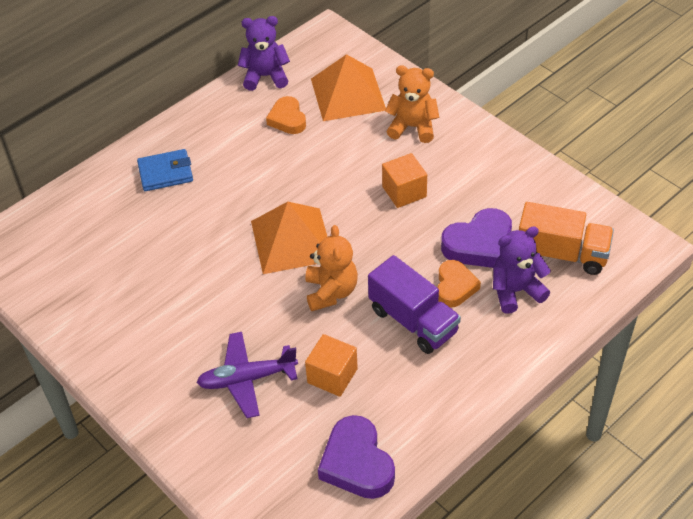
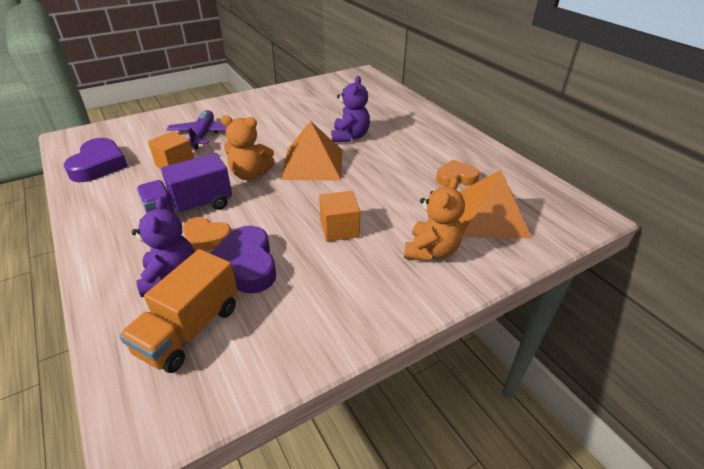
camera: 100 degrees right, 10 degrees down
blue wallet [137,149,193,191] -> none
purple teddy bear [238,16,290,91] -> purple teddy bear moved to [331,76,370,142]
purple heart [318,415,395,499] -> purple heart turned 105 degrees clockwise [64,138,128,182]

